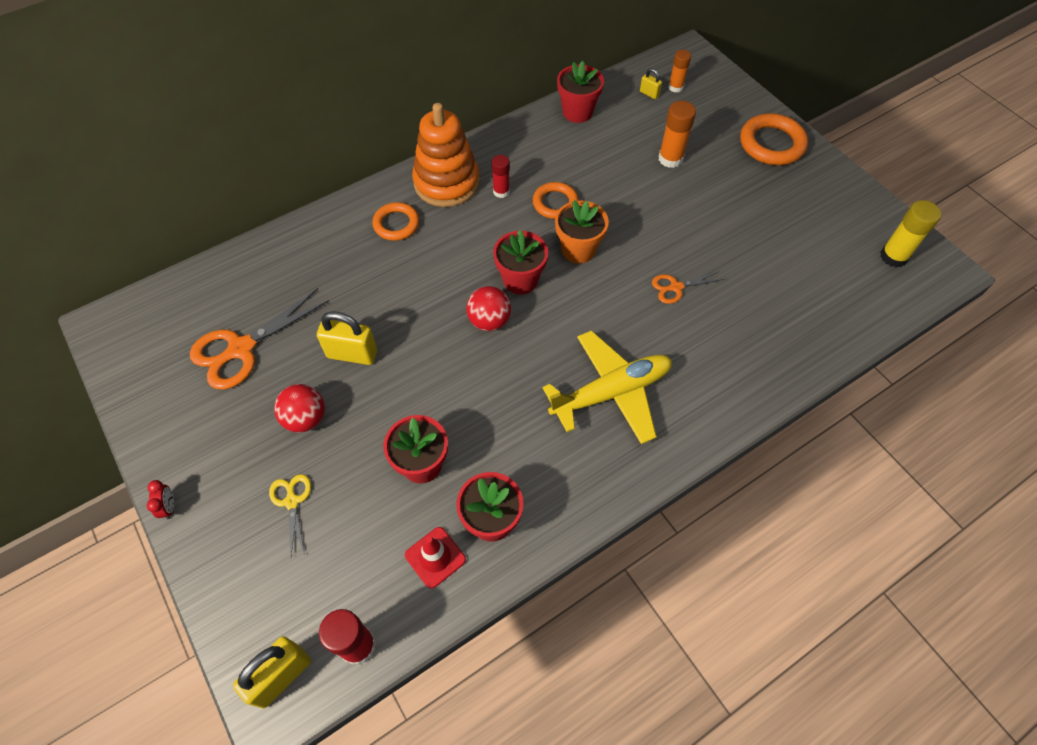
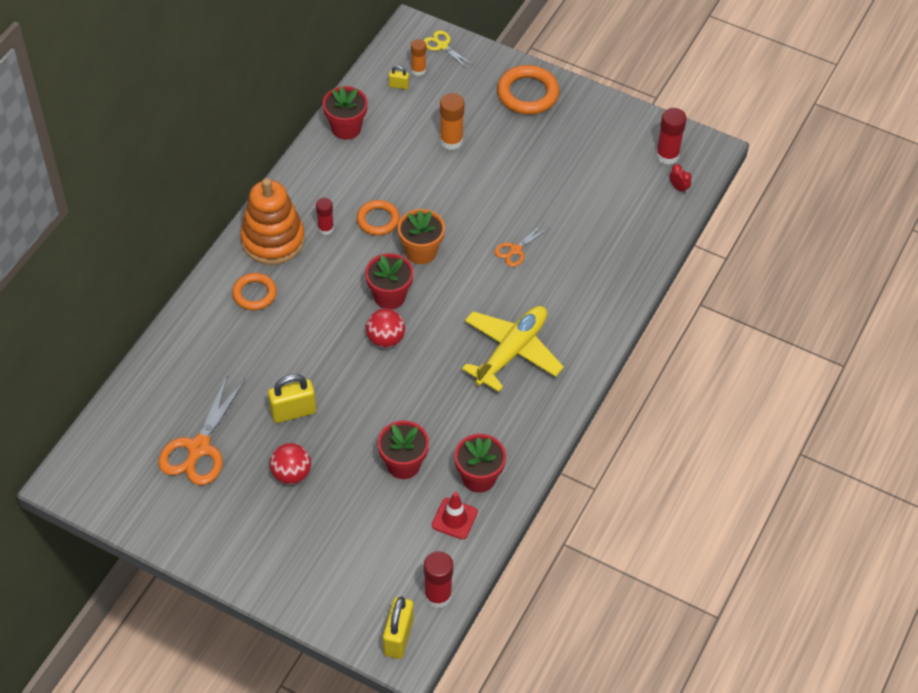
camera: 30 degrees left, 5 degrees down
red clock [147,480,174,519] -> red clock moved to [670,164,692,194]
yellow scissors [269,474,311,555] -> yellow scissors moved to [424,30,473,69]
yellow glue stick [880,200,941,268] -> red glue stick [656,108,687,165]

